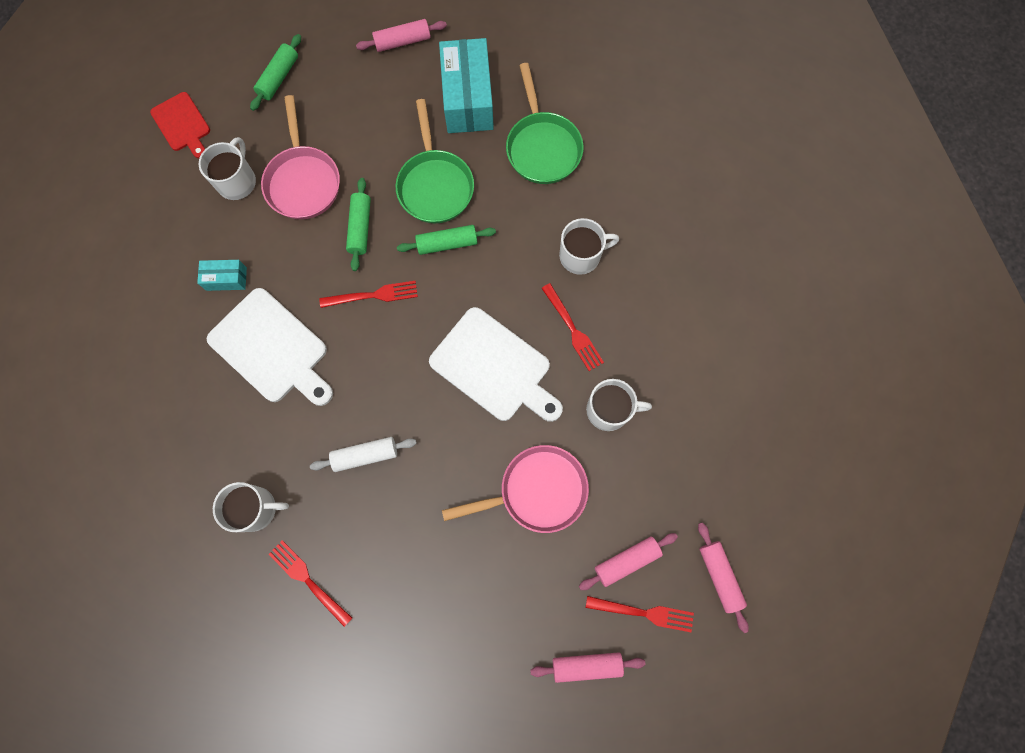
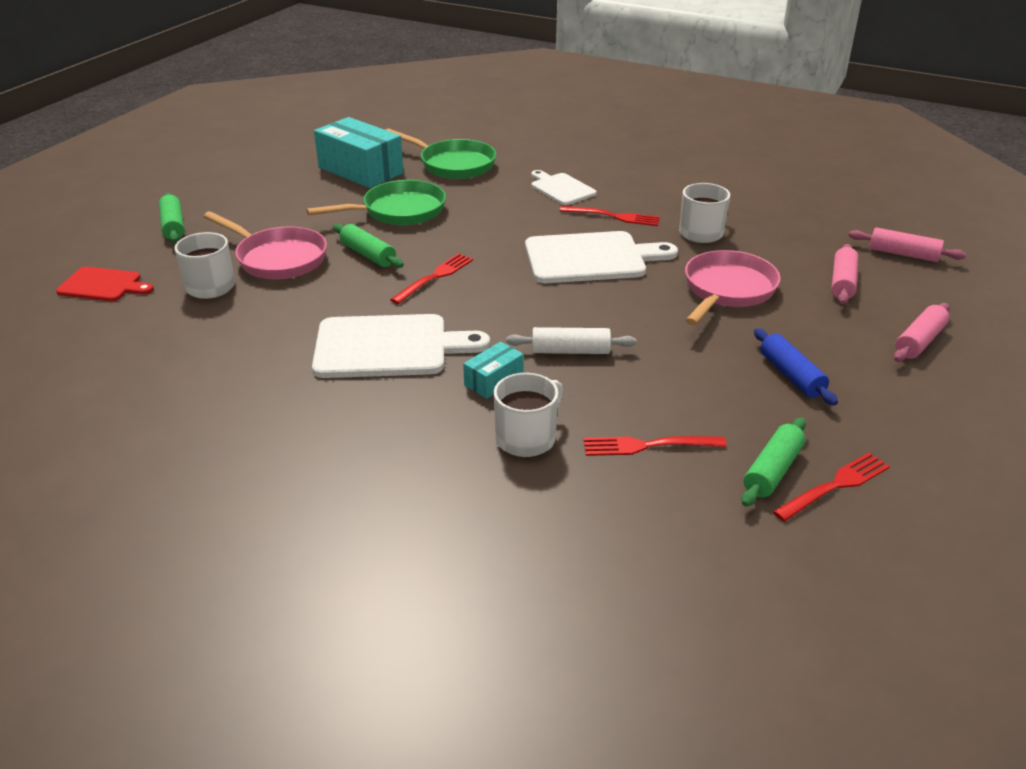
camera: 45 degrees left, 40 degrees down
turquoise box [197,260,247,291] -> turquoise box moved to [463,342,524,399]
white rolling pin [310,437,417,472] -> white rolling pin turned 60 degrees clockwise [506,327,636,354]
pink rolling pin [356,19,447,52] -> none
green pan [395,99,474,223] -> green pan turned 60 degrees counterclockwise [306,180,446,225]
green rolling pin [397,225,496,255] -> green rolling pin moved to [741,417,806,507]
white mug [559,218,619,275] -> white cutting board [531,170,597,205]
red fork [586,596,694,632] -> red fork moved to [773,452,890,522]
none -> blue rolling pin [754,328,838,405]

